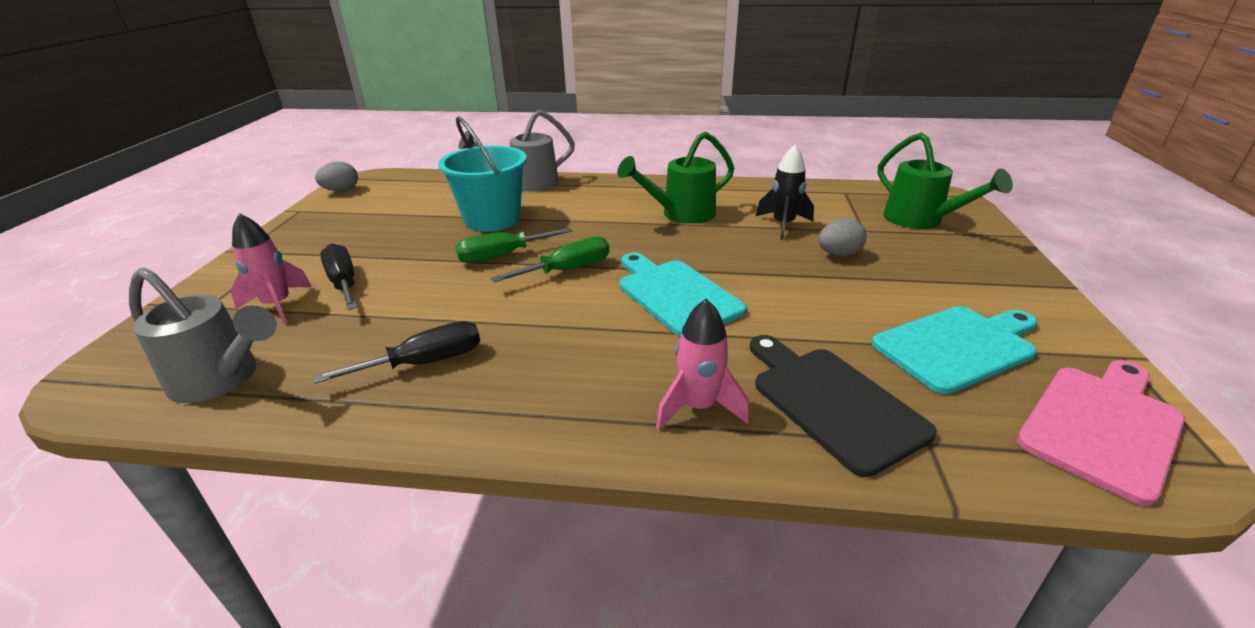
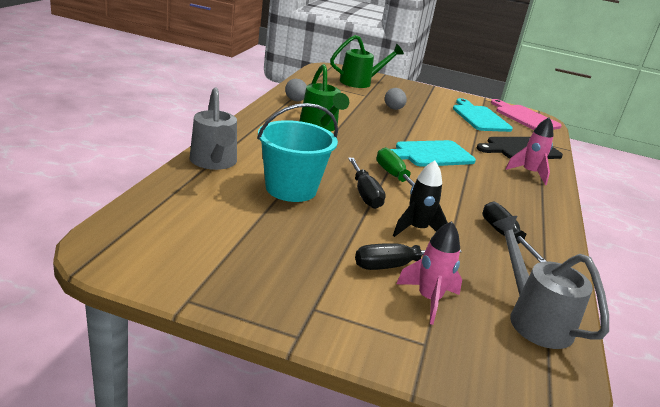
camera: 85 degrees left, 5 degrees down
grey watering can [129,267,277,403] -> grey watering can turned 60 degrees counterclockwise [493,216,609,349]
grey egg [315,161,358,192] -> grey egg moved to [285,79,307,101]
green screwdriver [455,228,573,263] -> black screwdriver [348,158,386,209]
black rocket [756,145,814,240] -> black rocket moved to [393,160,448,237]

